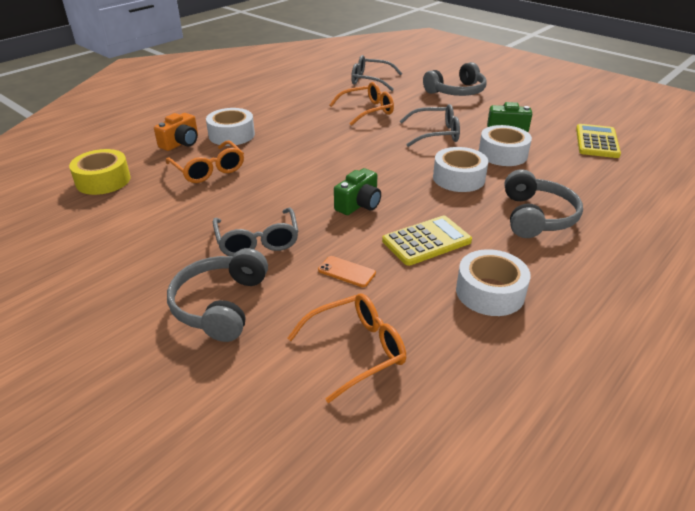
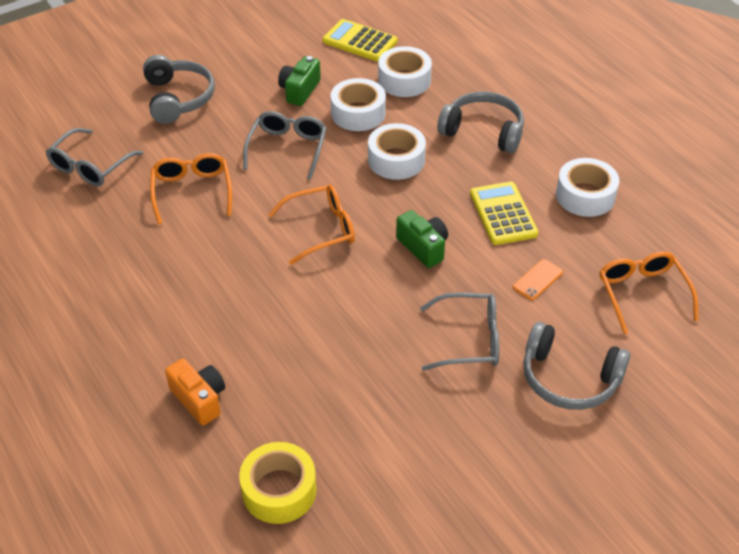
camera: 75 degrees left, 10 degrees up
orange glasses [166,141,244,183] -> orange glasses moved to [268,185,355,265]
white tape [206,108,255,146] -> white tape moved to [378,46,432,97]

